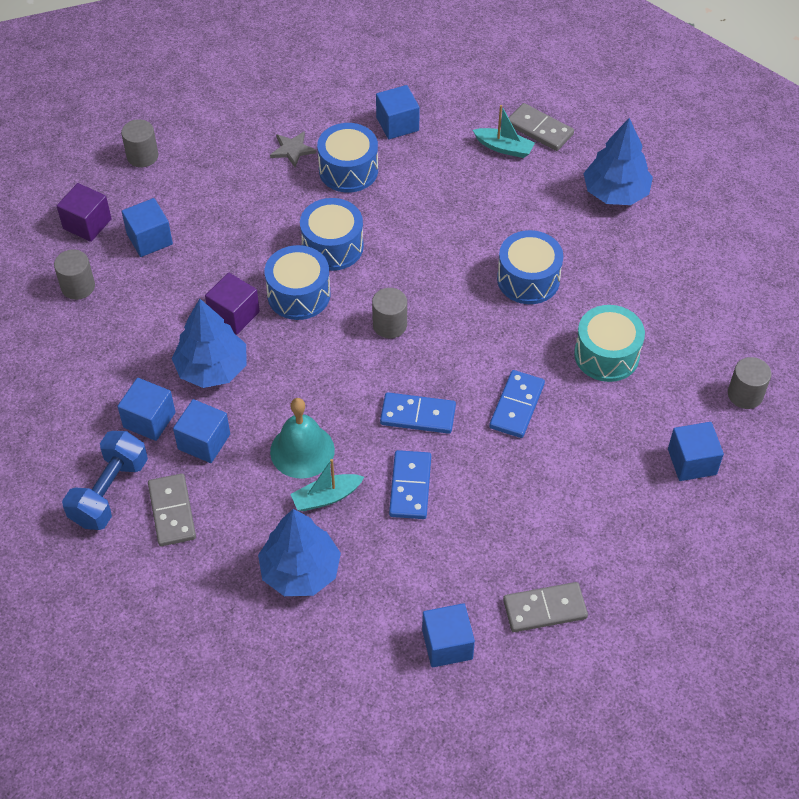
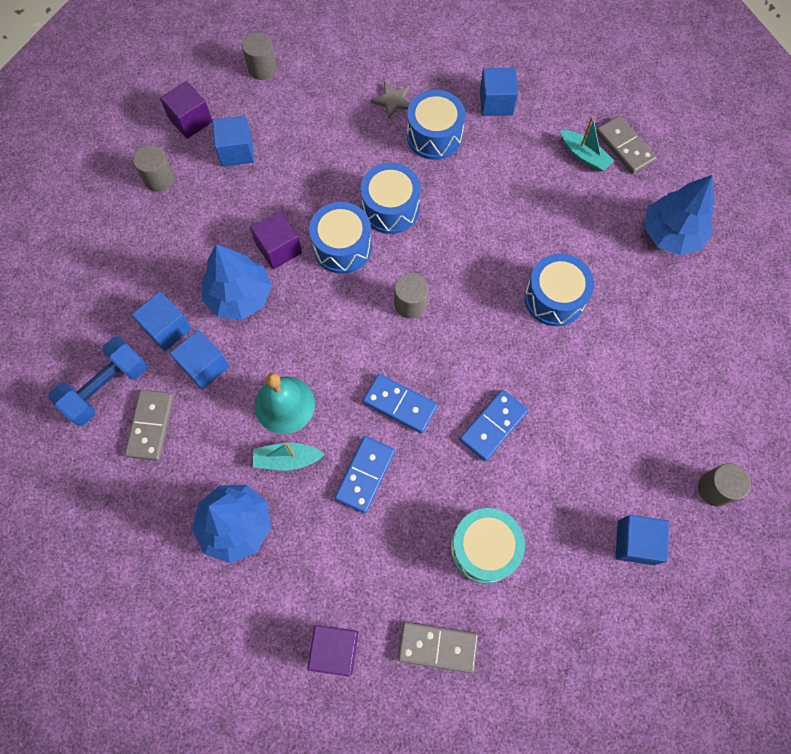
camera: 20 degrees right, 15 degrees up
blue cube [422,603,475,667] -> purple cube [307,625,358,676]
turquoise drum [574,305,645,382] -> turquoise drum moved to [451,508,525,584]

